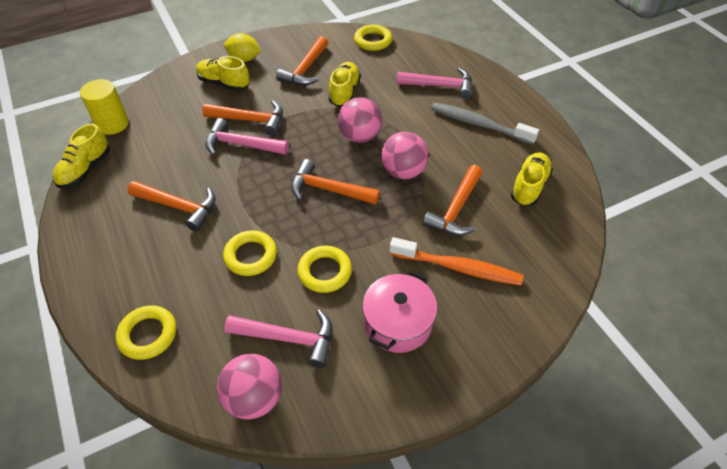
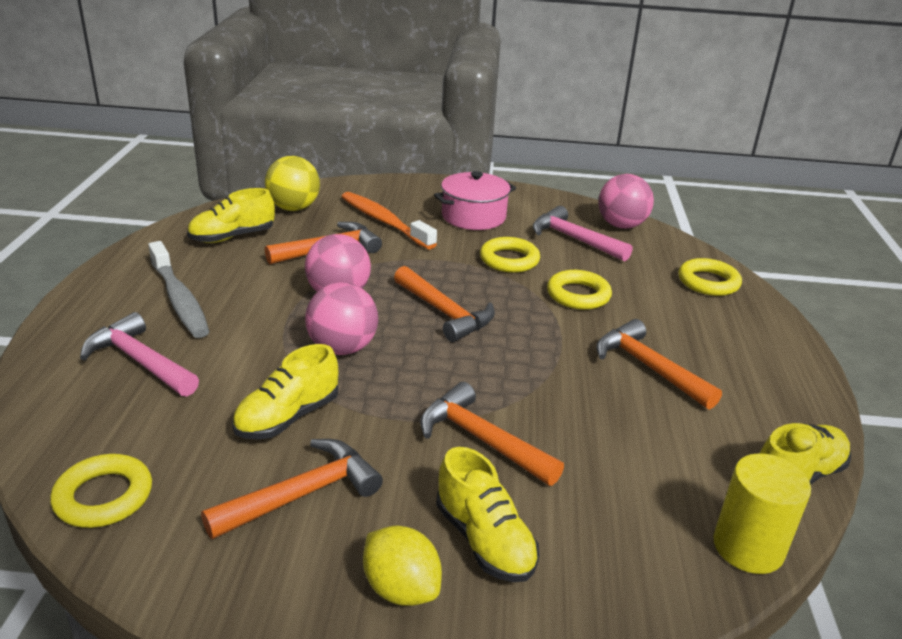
camera: 150 degrees left, 20 degrees down
pink hammer [205,118,289,156] -> none
none -> yellow ball [265,156,320,211]

